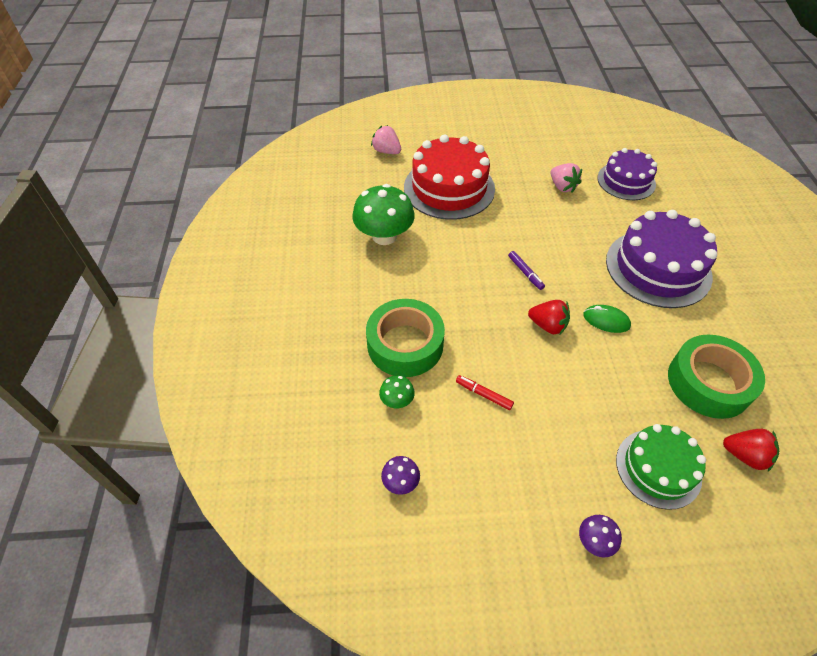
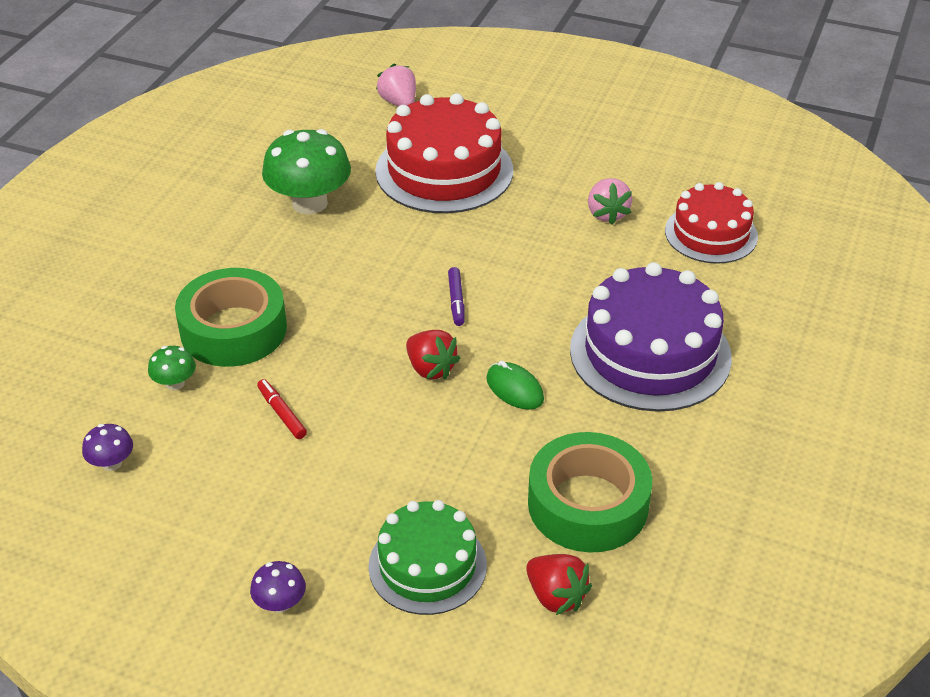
camera: 25 degrees right, 10 degrees down
purple cake [597,148,657,200] -> red cake [665,182,758,264]

